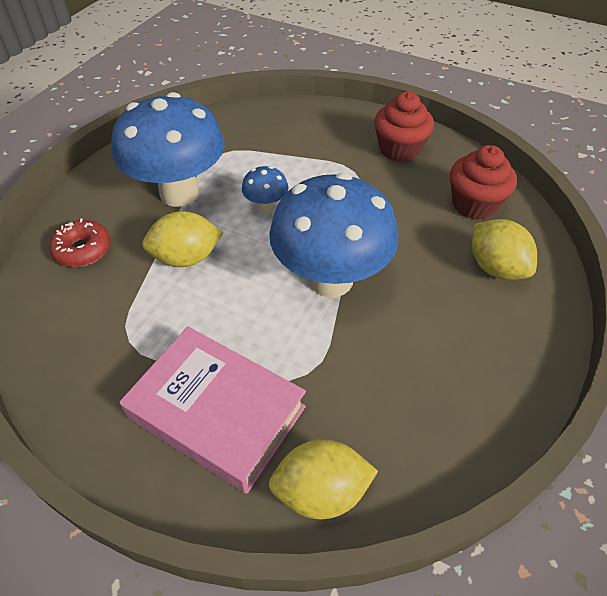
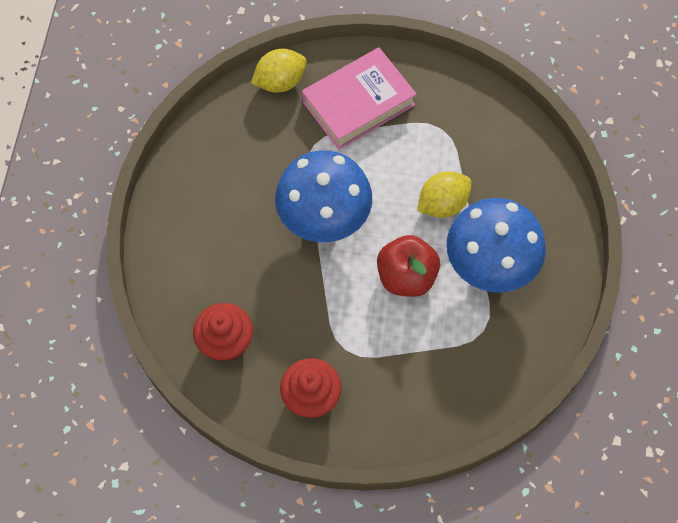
camera: 160 degrees right, 15 degrees up
red donut [49,219,111,267] -> none
pink book [120,327,306,493] -> pink book turned 45 degrees counterclockwise [302,48,417,150]
blue mushroom [242,166,289,213] -> red apple [377,235,440,297]
yellow lemon [472,219,537,280] -> none

